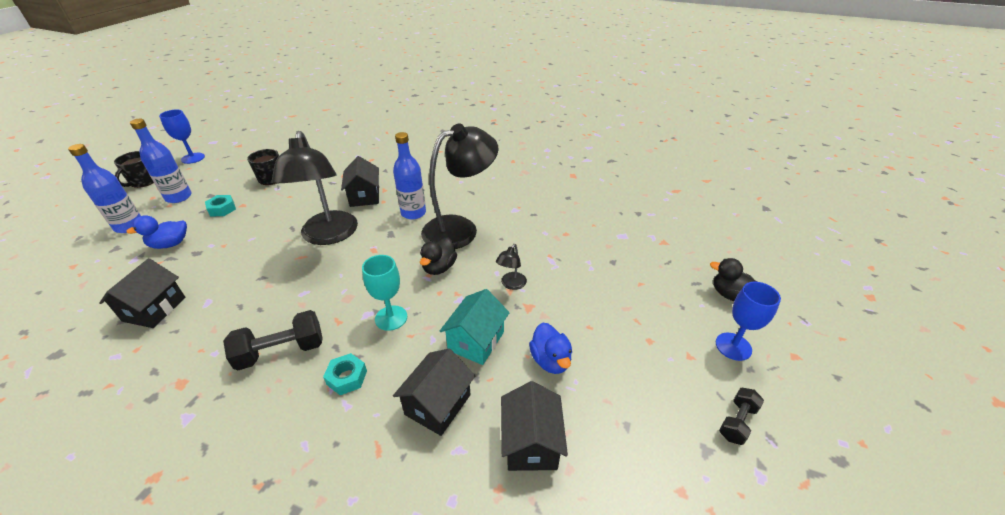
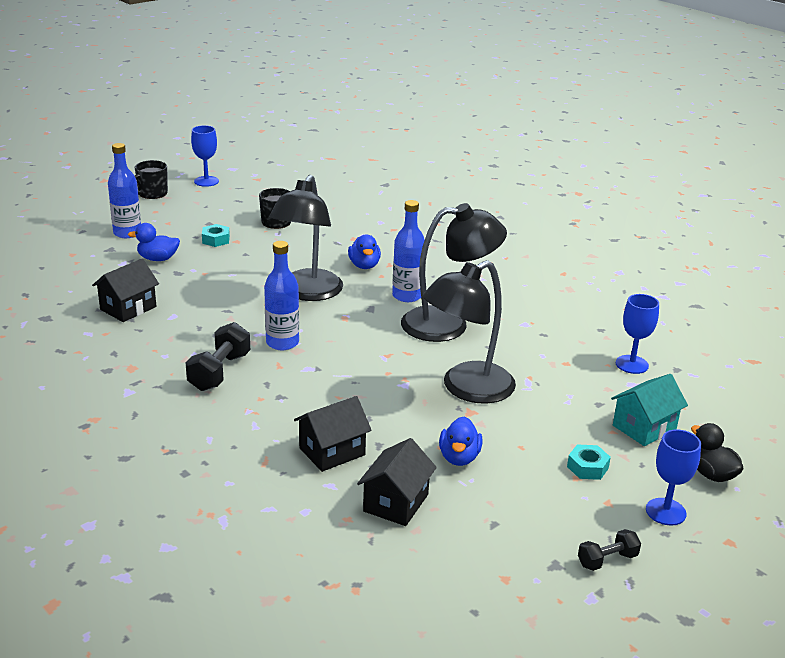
camera: 25 degrees right, 10 degrees down
blue bottle [130,119,192,203] -> blue bottle moved to [264,241,299,350]
black dumbbell [223,310,323,370] -> black dumbbell turned 75 degrees counterclockwise [186,322,250,391]
turquoise nut [323,353,367,395] -> turquoise nut moved to [567,444,611,480]
black house [341,156,379,207] -> blue duck [348,235,381,269]
turquoise goblet [362,255,407,331] -> none
black duck [420,237,457,275] -> none
turquoise house [440,289,510,365] -> turquoise house moved to [611,374,688,446]
black lamp [496,244,527,290] -> black lamp [423,260,516,404], size x2.45
none -> blue goblet [616,294,659,374]

